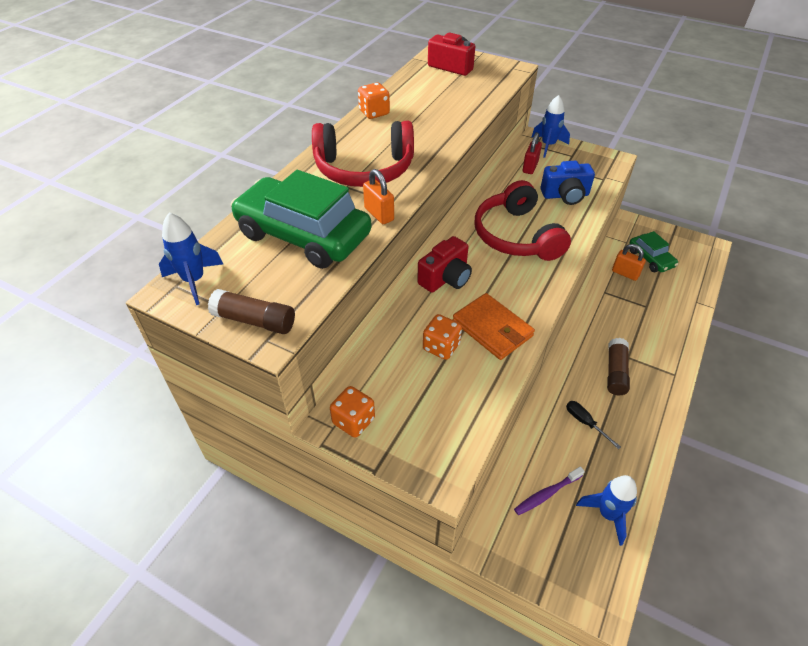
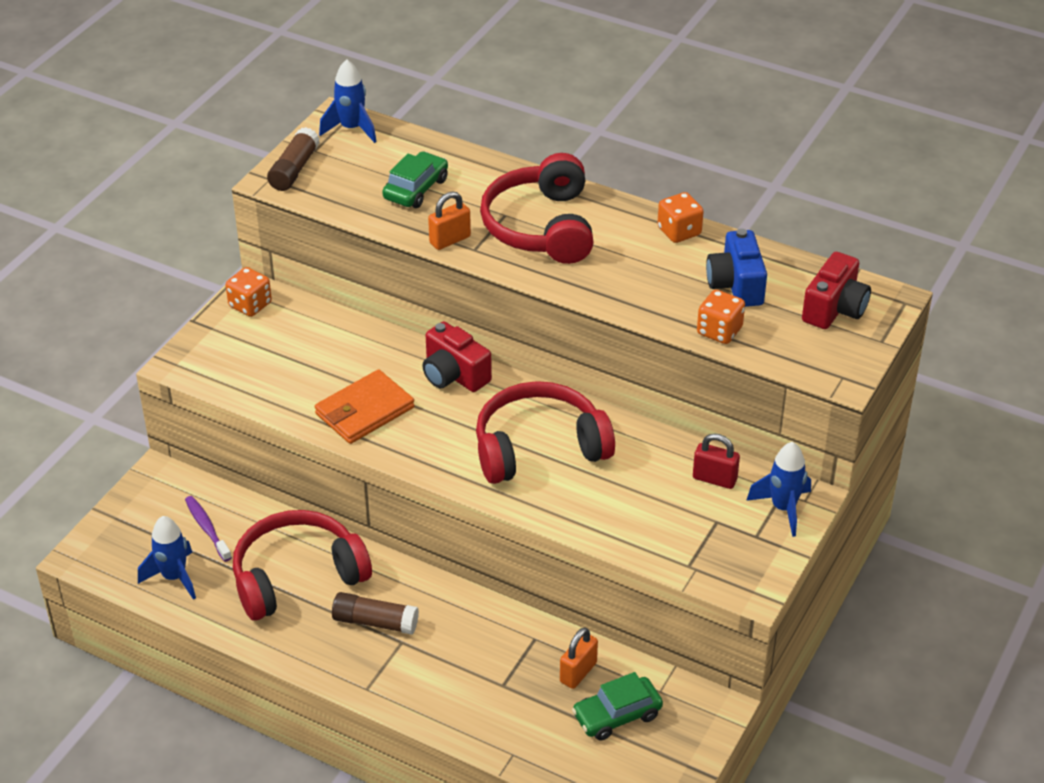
camera: 90 degrees right, 5 degrees down
green car [231,170,372,269] -> green car [382,151,448,208], size x0.53
orange dice [423,314,462,360] -> orange dice moved to [697,290,745,344]
blue camera [541,161,595,205] -> blue camera moved to [706,228,767,307]
black screwdriver [566,401,621,449] -> red headphones [233,510,372,621]

